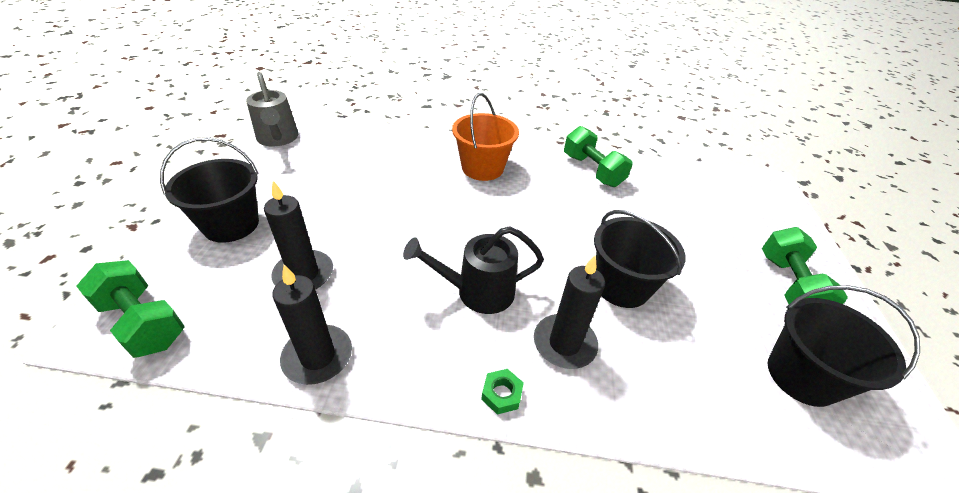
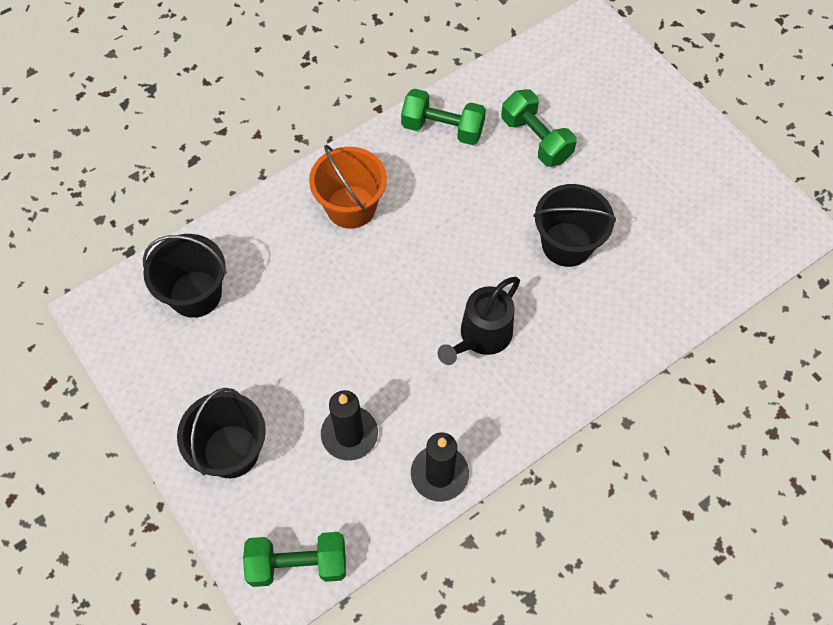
camera: 40 degrees left, 20 degrees up
grey watering can [246,72,298,146] -> none
green nut [481,369,524,415] -> none
black candle [534,256,605,369] -> none
green dumbbell [762,227,848,304] -> green dumbbell moved to [501,89,577,167]
black bucket [768,285,920,407] -> black bucket moved to [143,234,227,318]

